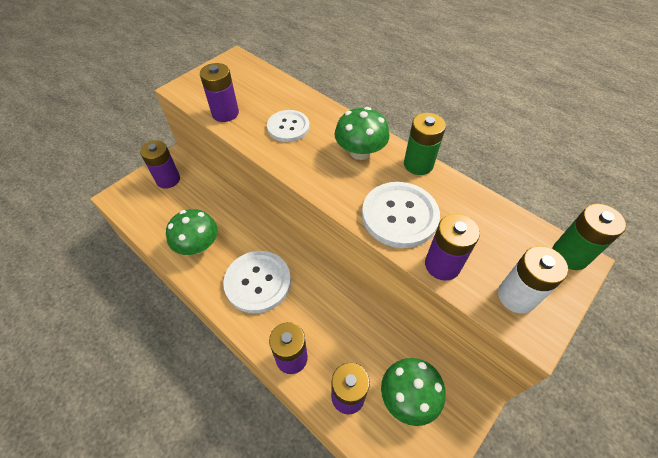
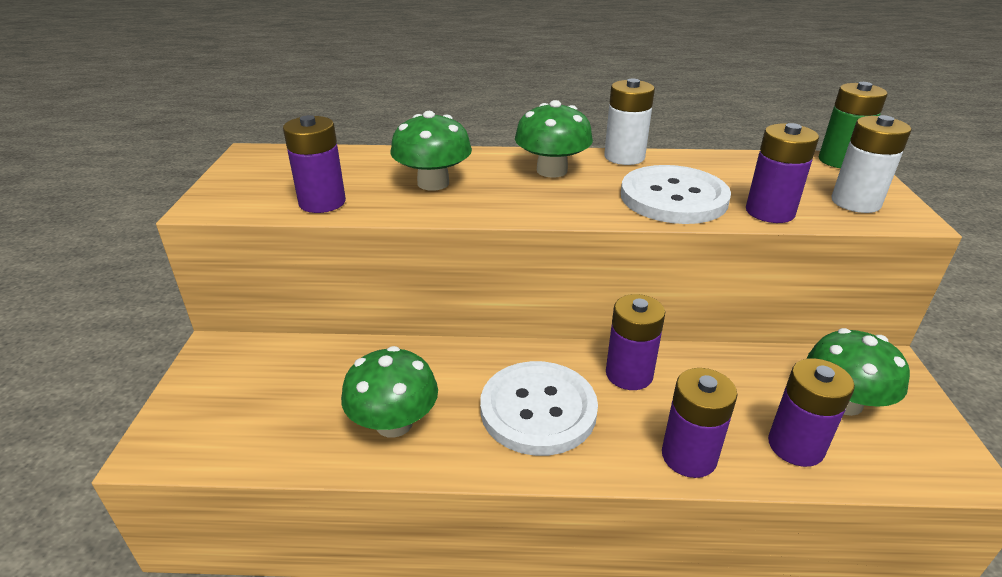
camera: 40 degrees left, 20 degrees down
purple battery [140,140,180,189] -> purple battery moved to [606,294,665,390]
white button [267,110,310,142] -> green mushroom [391,111,472,191]
green battery [404,113,446,175] -> white battery [604,78,655,165]

